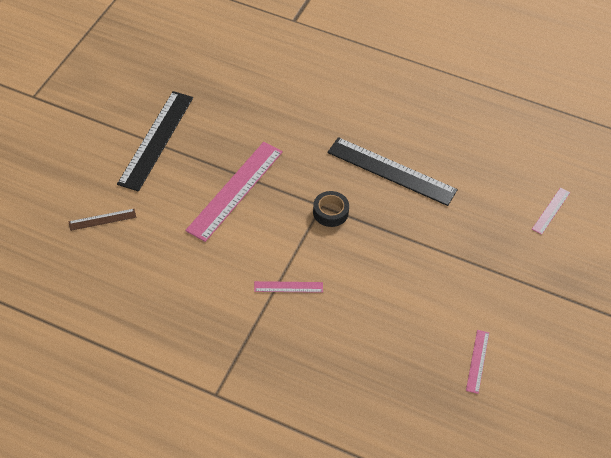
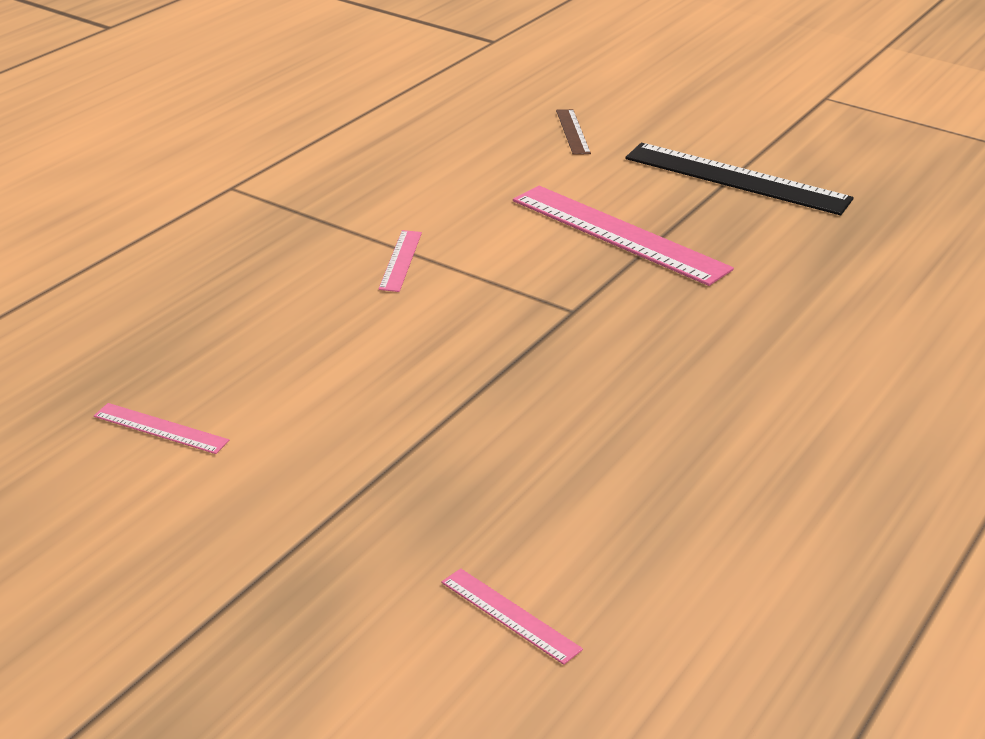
camera: 100 degrees right, 20 degrees down
black tape [313,191,349,227] -> none
black ruler [327,137,458,206] -> none

